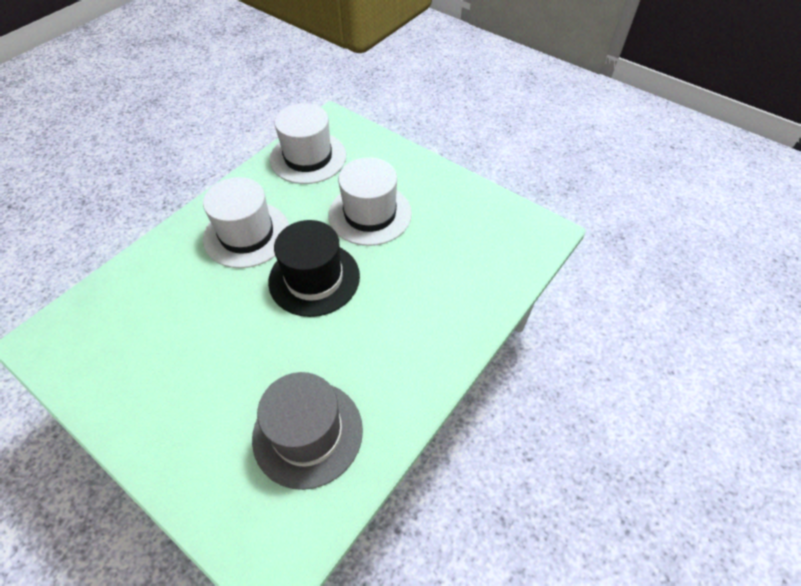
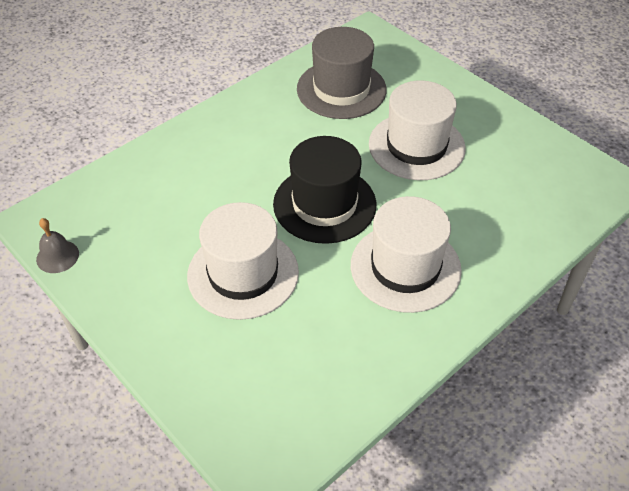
camera: 170 degrees left, 5 degrees down
white hat [270,103,346,184] -> white hat moved to [369,80,466,180]
none -> grey bell [36,218,79,273]

